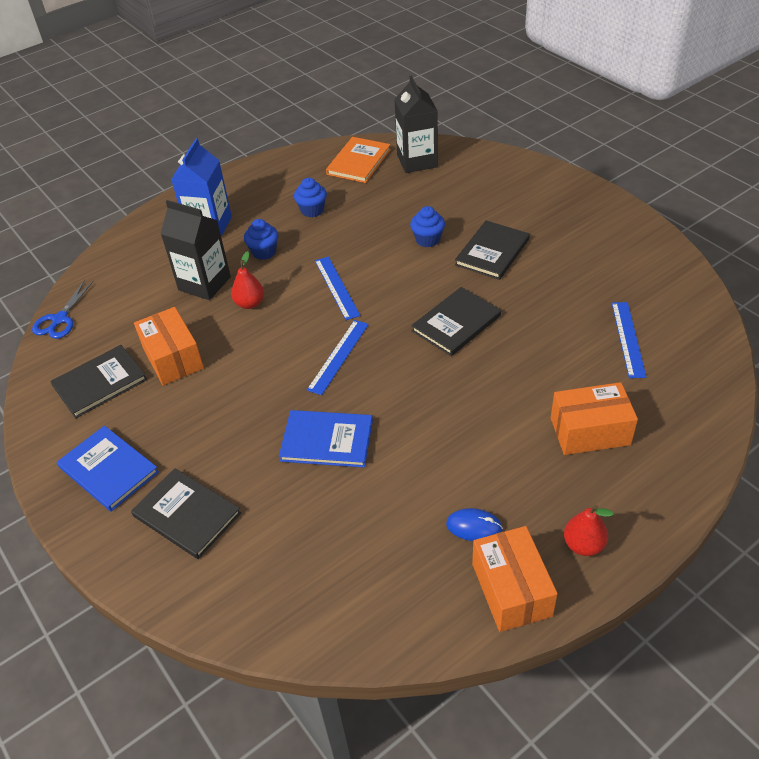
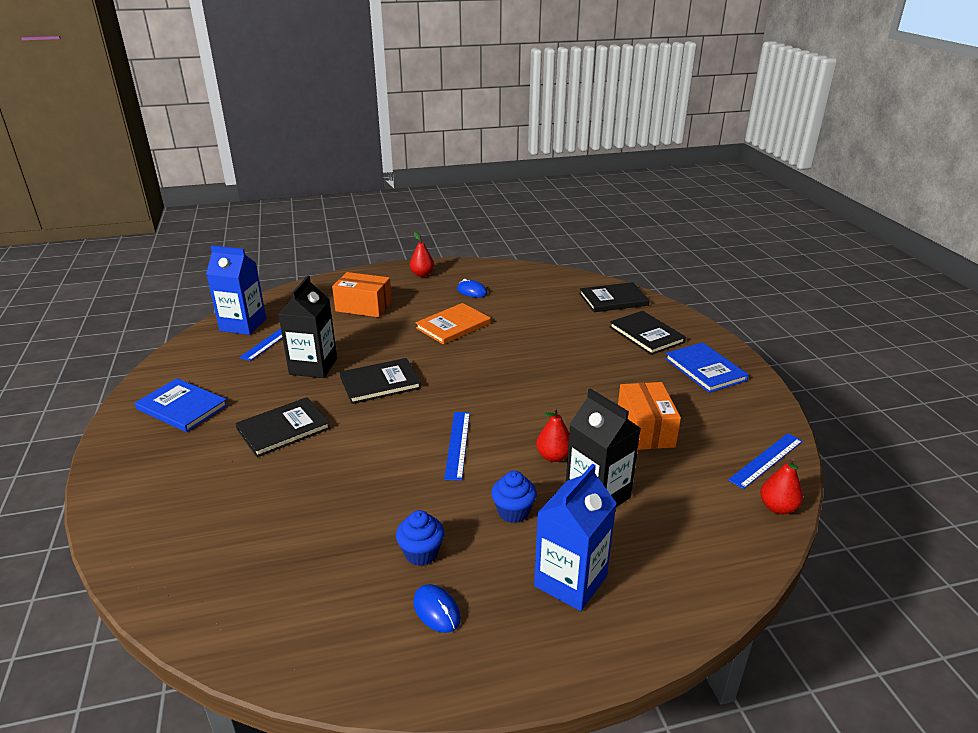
camera: 160 degrees left, 15 degrees down
blue scissors [32,279,94,339] -> red pear [760,457,803,514]
black book [50,345,147,419] -> black book moved to [580,282,650,312]
blue book [279,410,373,468] -> blue book moved to [135,378,228,432]
blue ruler [307,320,369,395] -> blue ruler moved to [728,433,803,489]
orange book [326,137,391,183] -> orange book moved to [415,303,491,345]
black carton [394,75,438,173] -> black carton moved to [278,276,337,378]
blue cupcake [410,206,445,247] -> none
orange box [472,526,558,632] -> none
none -> blue carton [206,245,266,335]
none -> blue mouse [413,584,461,633]

